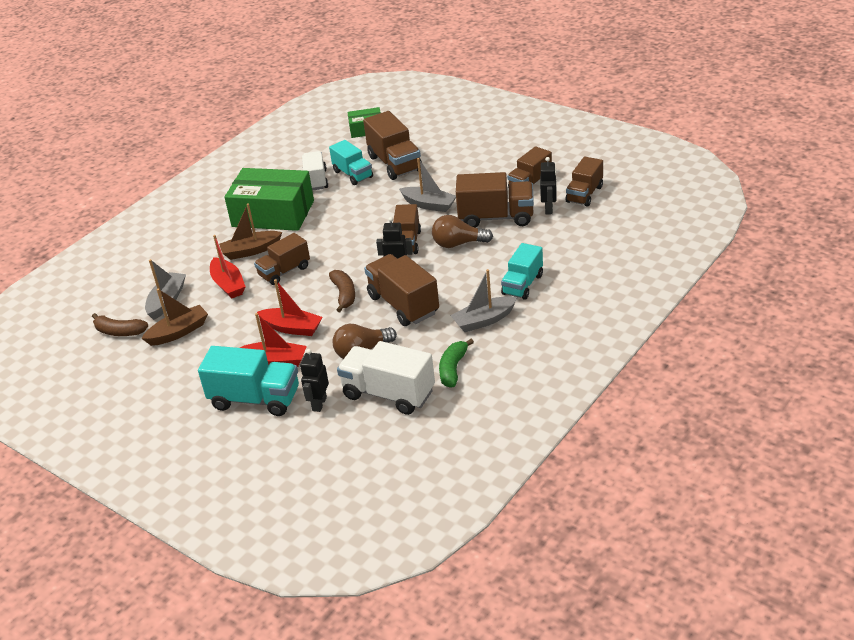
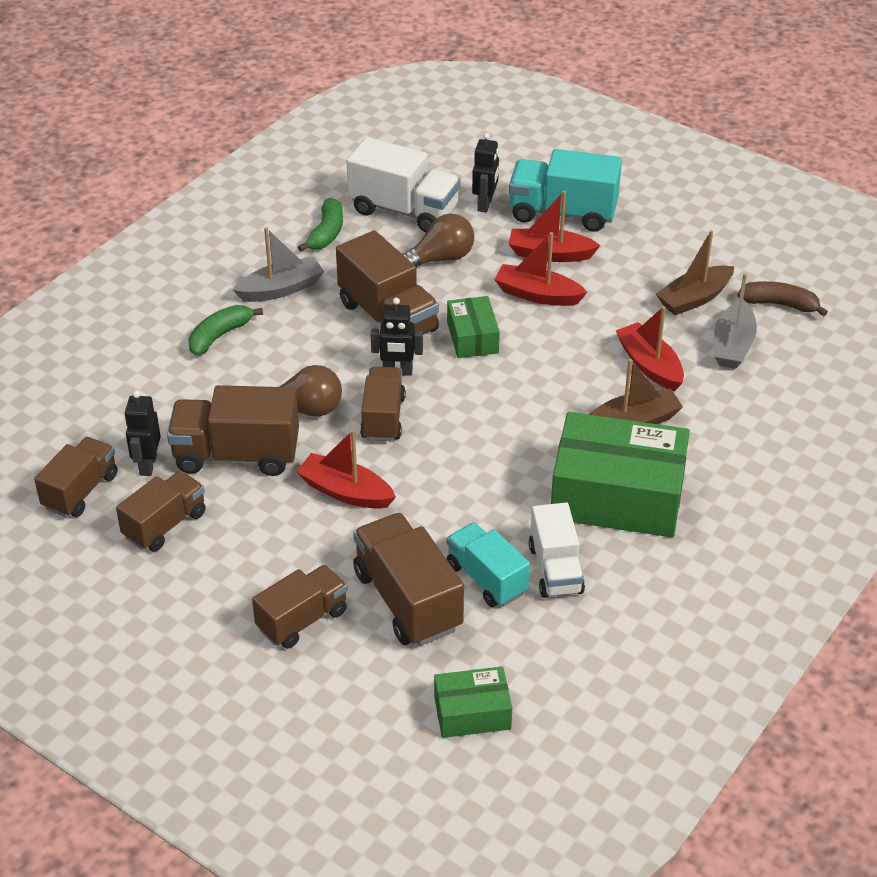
camera: 175 degrees right, 5 degrees up
brown truck [254,233,310,285] -> brown truck moved to [252,565,347,649]
brown banana [329,270,355,312] -> green box [447,296,500,358]
grey boat [399,158,456,212] -> red boat [296,429,396,509]
turquoise truck [501,243,543,300] -> green banana [188,305,263,355]

